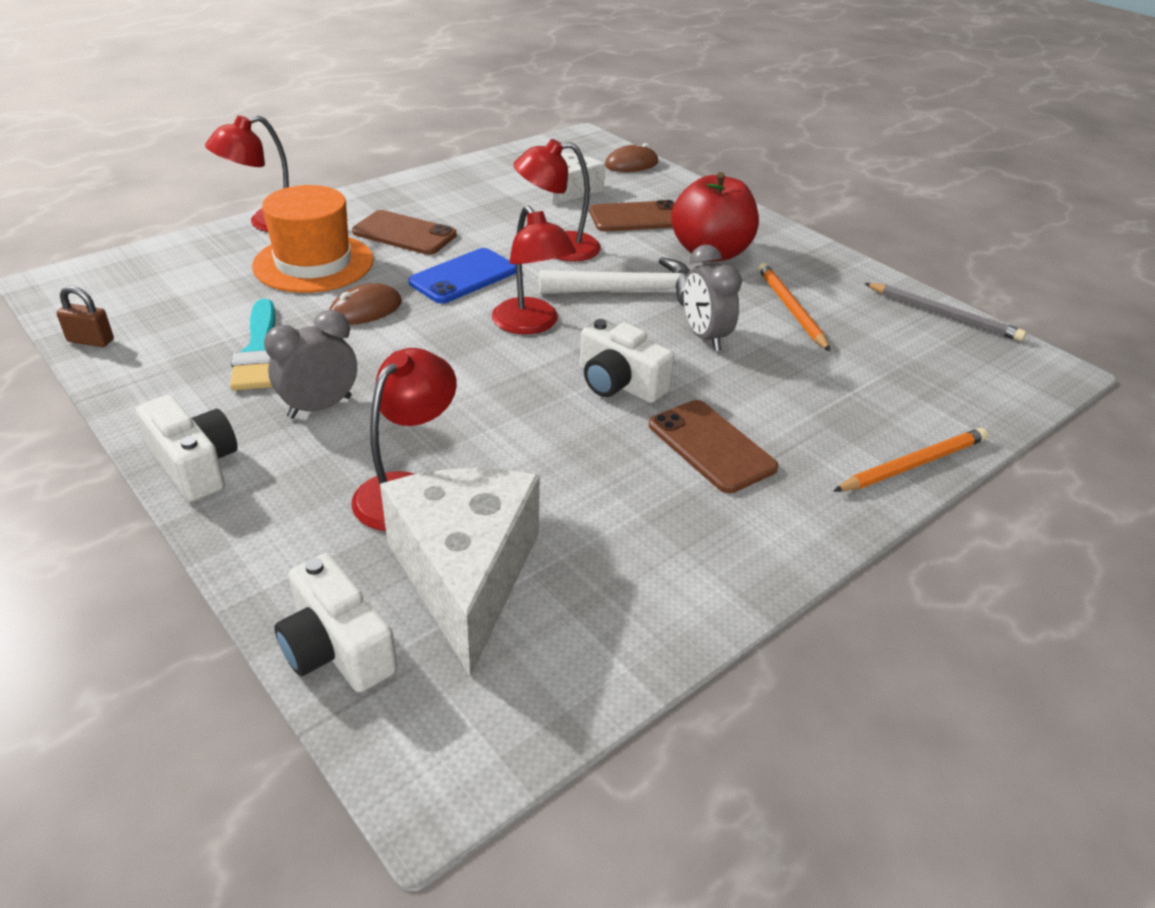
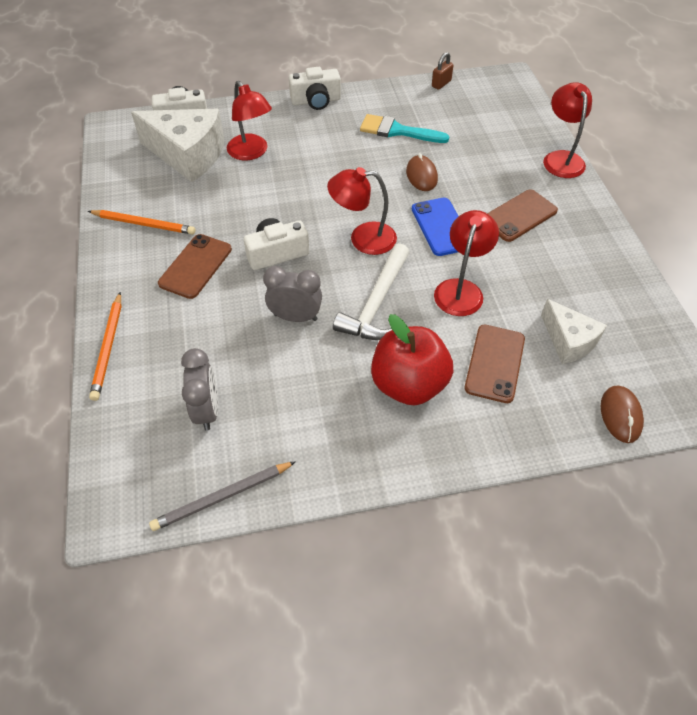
camera: 120 degrees right, 15 degrees up
orange hat [252,185,374,293] -> none
grey clock [264,310,357,419] -> grey clock moved to [181,348,218,431]
brown phone [649,400,779,493] -> brown phone turned 60 degrees counterclockwise [158,234,232,299]
orange pencil [758,263,830,351] -> orange pencil moved to [88,210,196,235]

